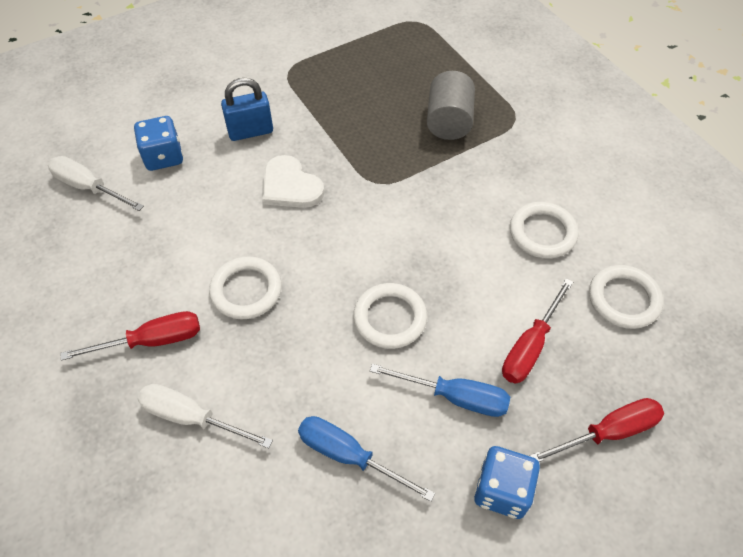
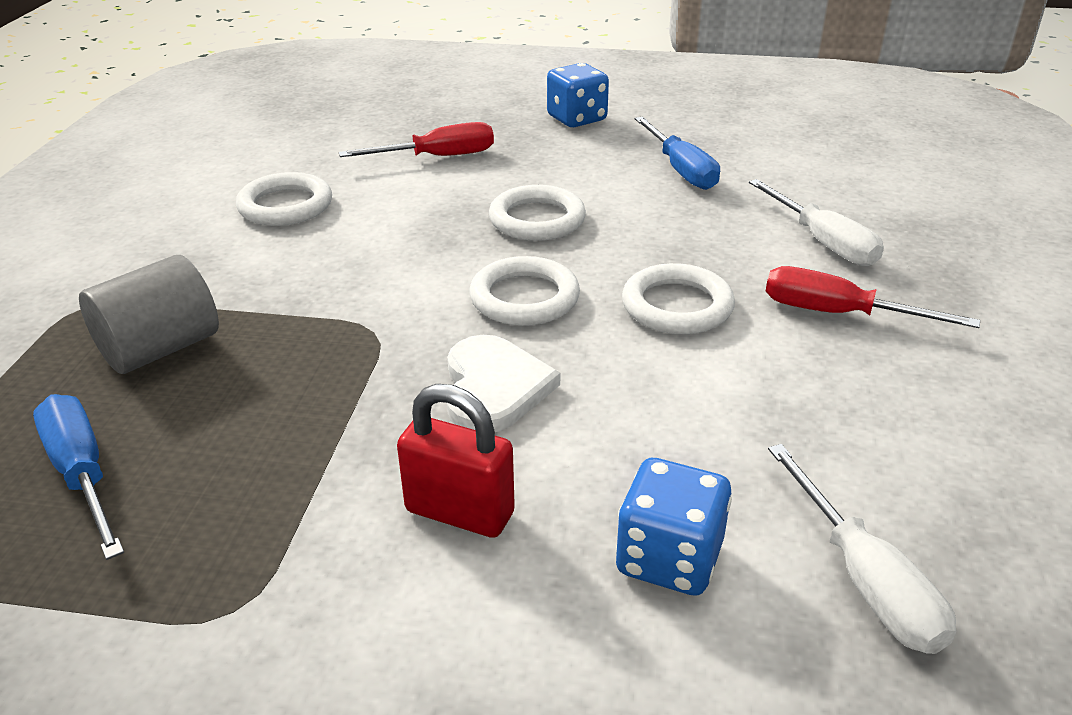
camera: 140 degrees left, 20 degrees down
blue padlock [221,78,273,141] -> red padlock [397,384,515,538]
blue screwdriver [370,364,510,417] -> blue screwdriver moved to [33,394,124,560]
red screwdriver [529,398,664,462] -> none
white ring [589,265,663,329] -> white ring moved to [470,256,580,326]

